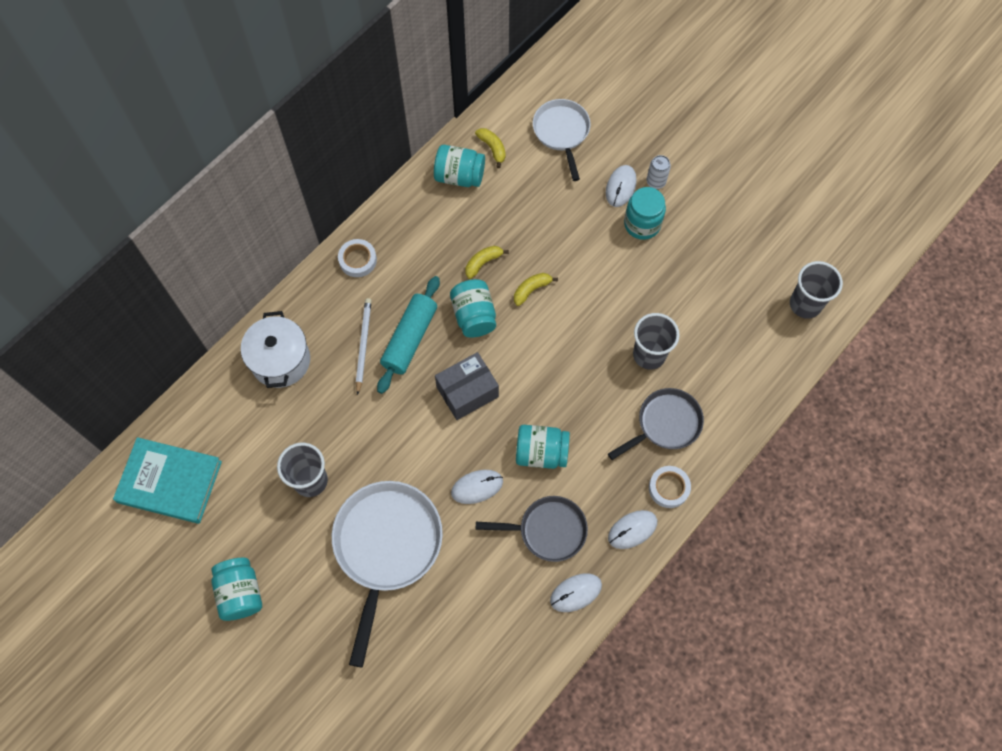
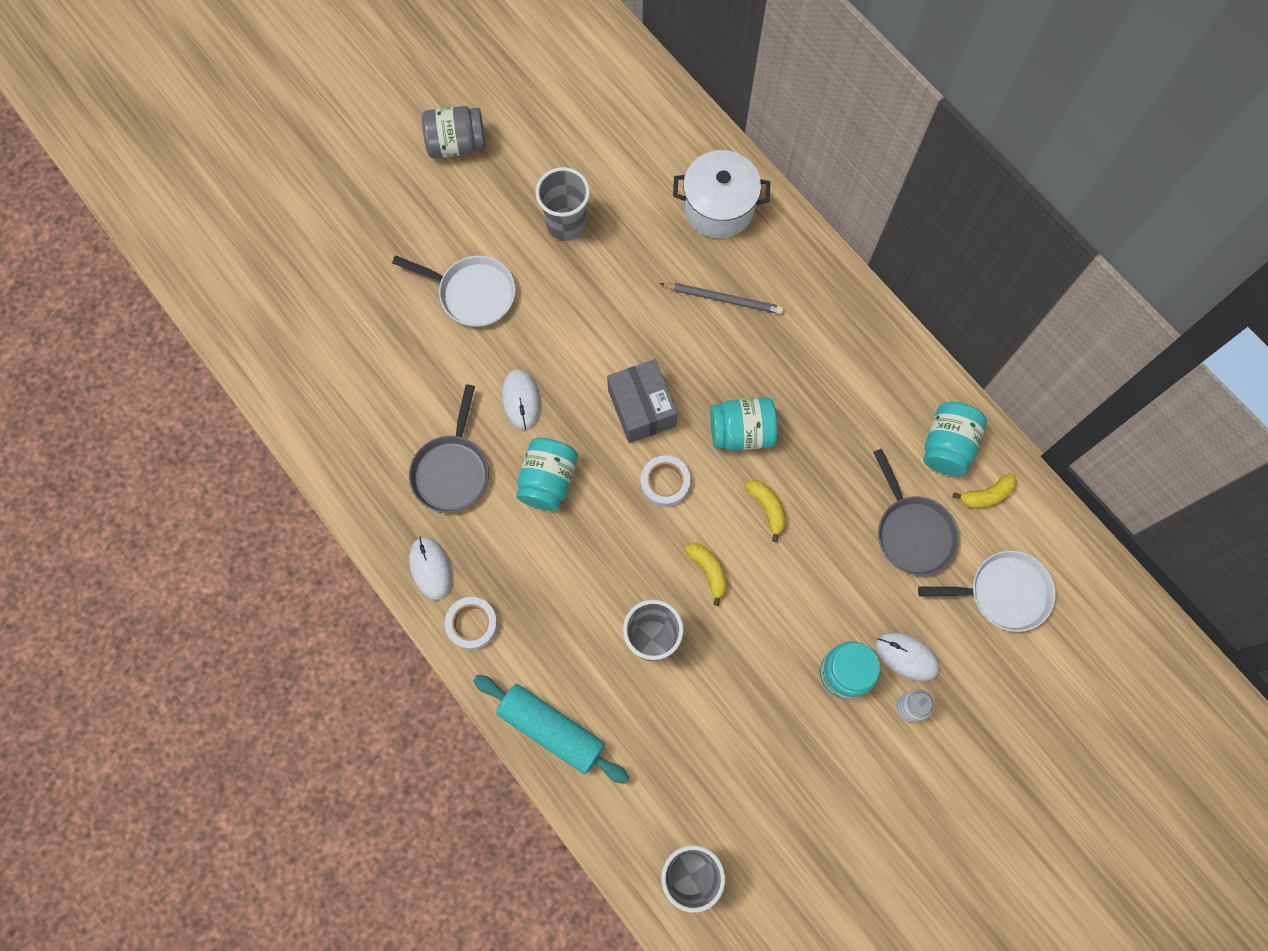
camera: 100 degrees right, 5 degrees up
turquoise book [113,437,222,524] -> none
turquoise jar [211,558,262,621] -> grey jar [422,106,486,158]
white pan [332,481,443,668] -> white pan [392,256,516,327], size x0.61
white tape [338,239,377,277] -> white tape moved to [641,455,691,507]
white pencil [356,298,372,395] -> grey pencil [659,283,784,314]
turquoise rolling pin [377,276,440,394] -> turquoise rolling pin moved to [473,675,629,784]
yellow banana [465,246,509,279] -> yellow banana moved to [685,543,727,606]
white mouse [550,573,602,612] -> none
grey pan [608,388,704,460] -> grey pan moved to [873,449,959,576]

